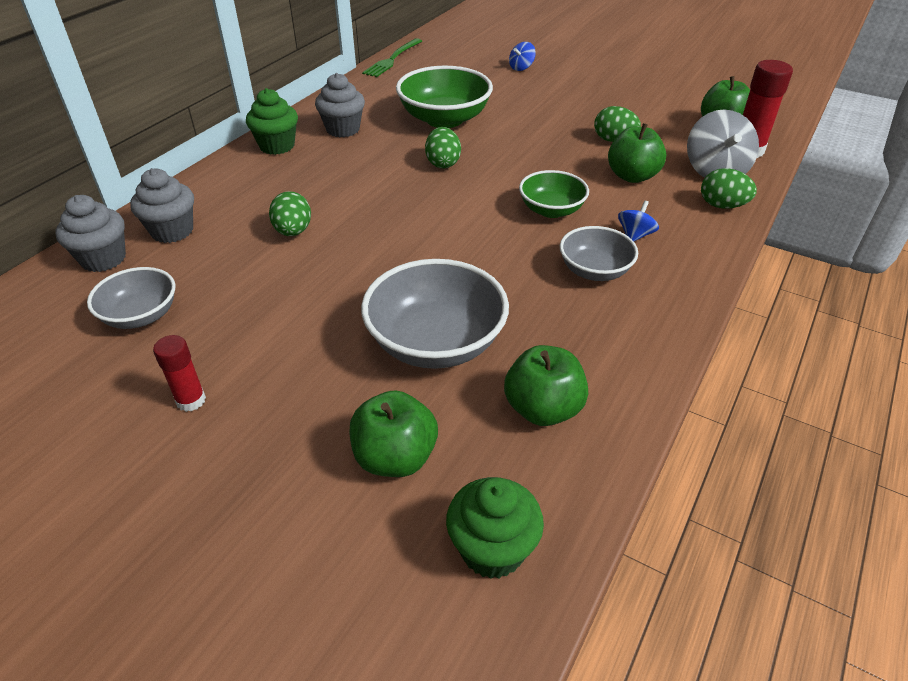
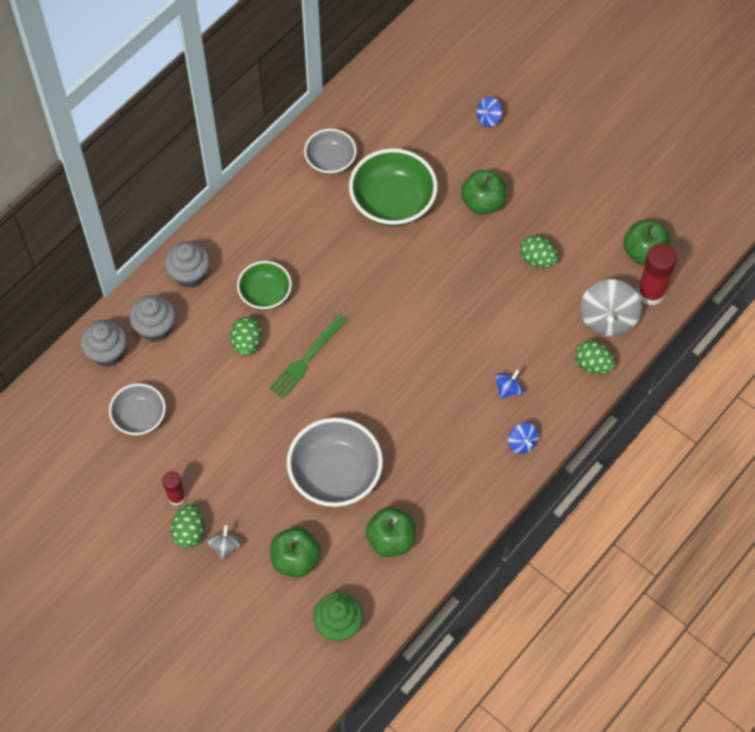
camera: 10 degrees right, 20 degrees up
green cupcake [246,88,298,155] -> none
grey cupcake [315,73,365,137] -> grey cupcake moved to [165,241,210,288]
green fork [362,38,422,77] -> green fork moved to [269,315,347,399]
green egg [425,127,461,168] -> green egg moved to [171,504,205,548]
green bowl [519,170,589,218] -> green bowl moved to [237,261,292,310]
grey bowl [560,226,638,281] -> grey bowl moved to [304,129,357,175]
green apple [608,123,666,183] -> green apple moved to [461,170,506,215]
none -> grey spinning top [207,525,241,560]
none -> blue spinning top [508,423,539,454]

